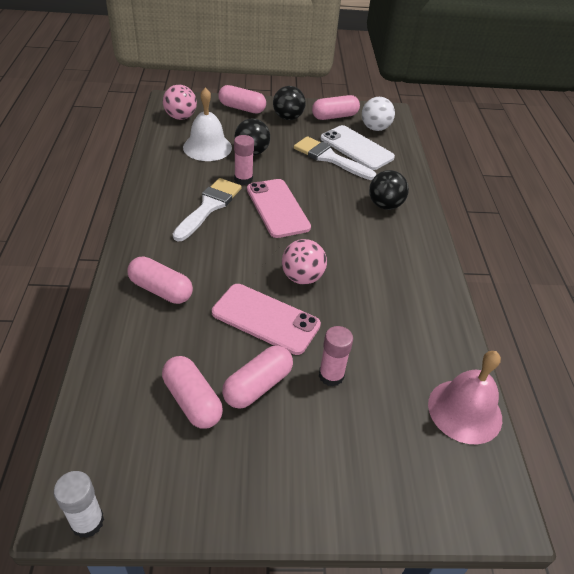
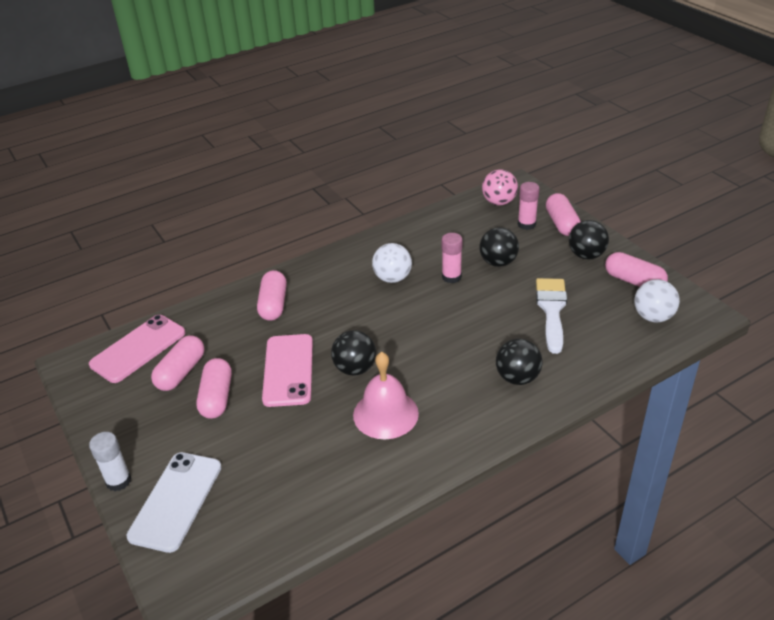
camera: 65 degrees right, 5 degrees down
white glue stick [54,471,104,538] -> white glue stick moved to [89,432,131,491]
white brush [173,178,242,241] -> white ball [372,243,412,283]
white bell [183,87,232,161] -> none
pink capsule [222,346,293,409] -> pink capsule turned 75 degrees clockwise [196,358,232,419]
pink phone [247,179,311,238] -> pink phone moved to [89,315,185,383]
pink ball [282,239,327,285] -> black ball [331,330,376,376]
pink glue stick [319,326,353,387] -> pink glue stick moved to [518,182,540,230]
white phone [320,125,395,170] -> white phone moved to [127,452,222,553]
pink bell [428,351,502,444] -> pink bell moved to [353,352,419,439]

